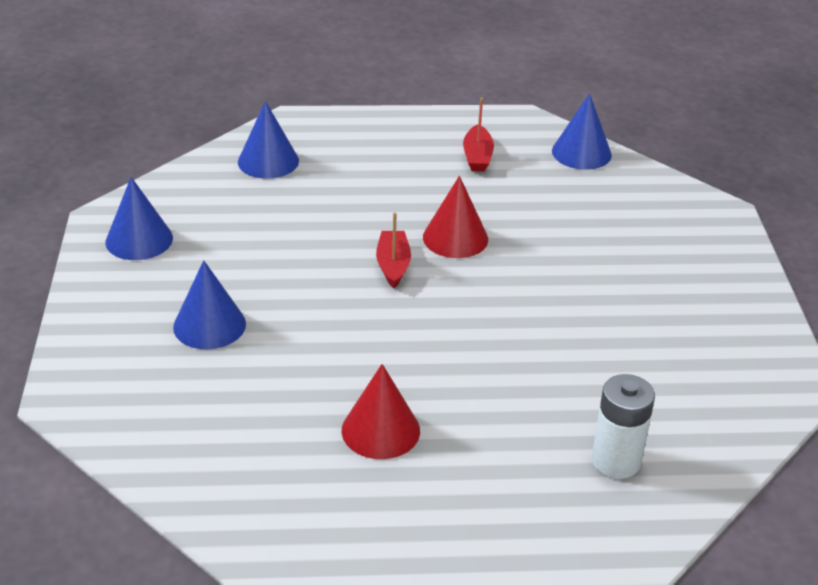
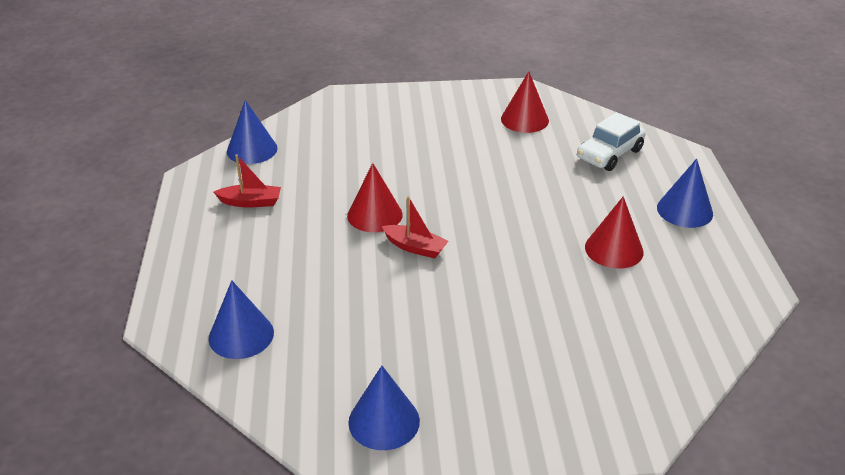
camera: 90 degrees left, 0 degrees up
blue cone [173,260,246,349] -> blue cone moved to [657,159,713,228]
red boat [376,212,411,288] -> red boat turned 150 degrees counterclockwise [382,196,449,258]
white battery [592,374,655,479] -> white car [577,112,645,171]
none -> red cone [501,71,549,133]

